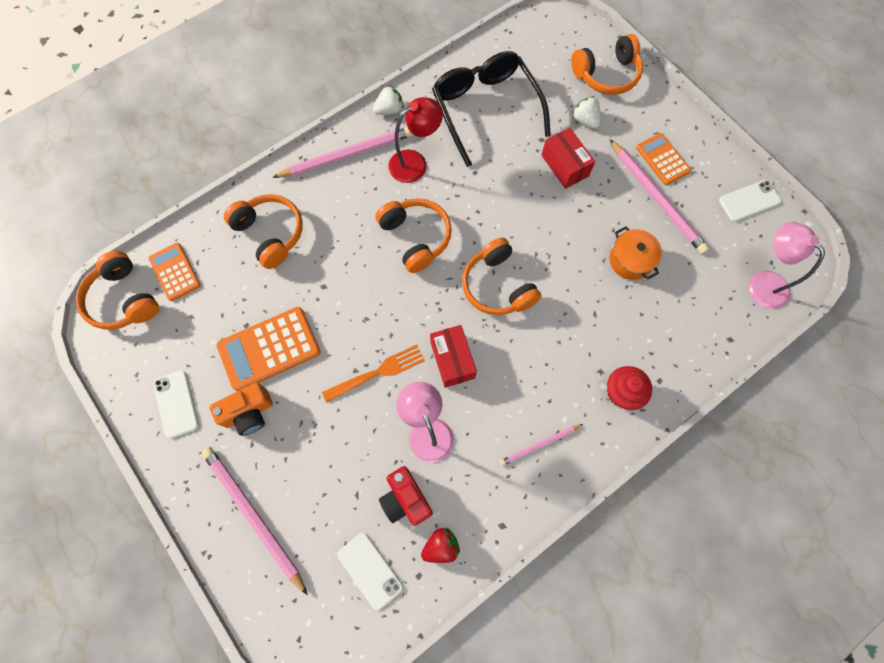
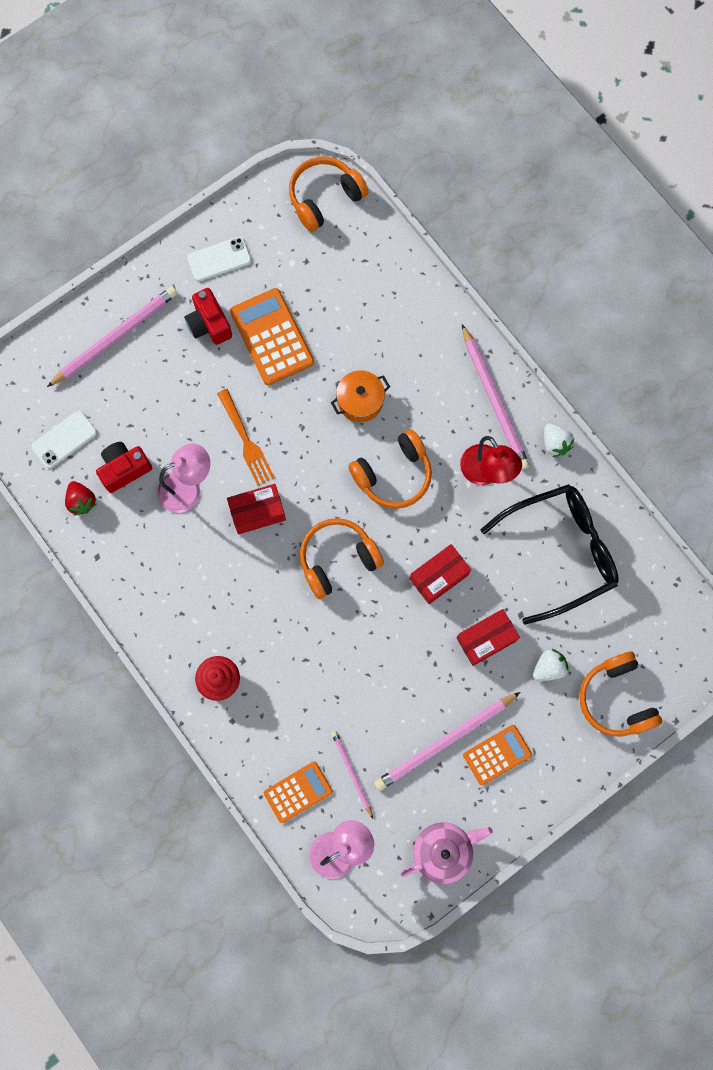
camera: 90 degrees right, 5 degrees up
orange calculator [148,243,201,301] -> orange calculator moved to [264,761,333,823]
orange camera [209,383,273,436] -> red camera [184,288,232,345]
orange headphones [224,194,303,269] -> none
pink pencil [500,424,583,466] -> pink pencil moved to [331,731,373,818]
orange pot [610,226,662,280] -> orange pot moved to [331,370,390,422]
white phone [719,180,781,222] -> pink teapot [401,822,493,884]
none -> red box [410,544,471,604]

